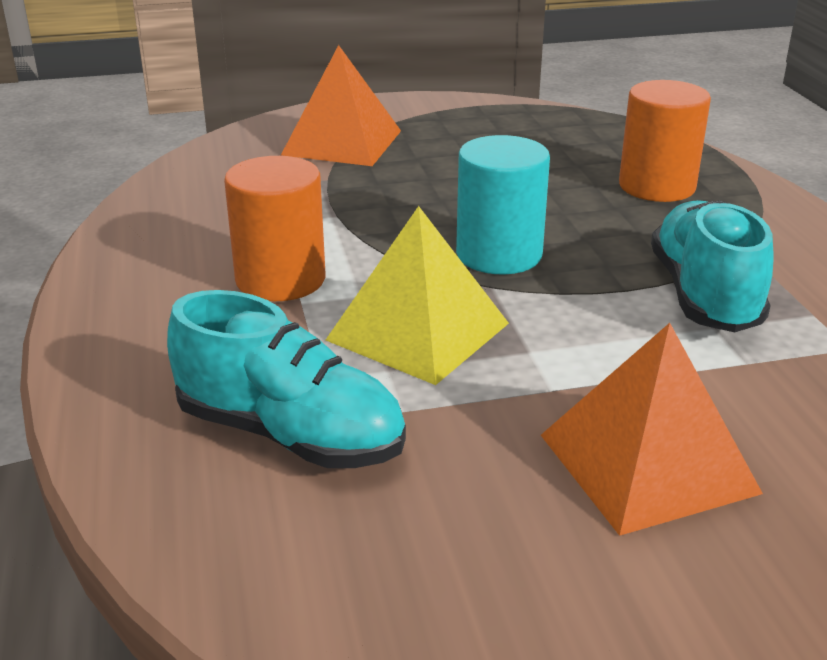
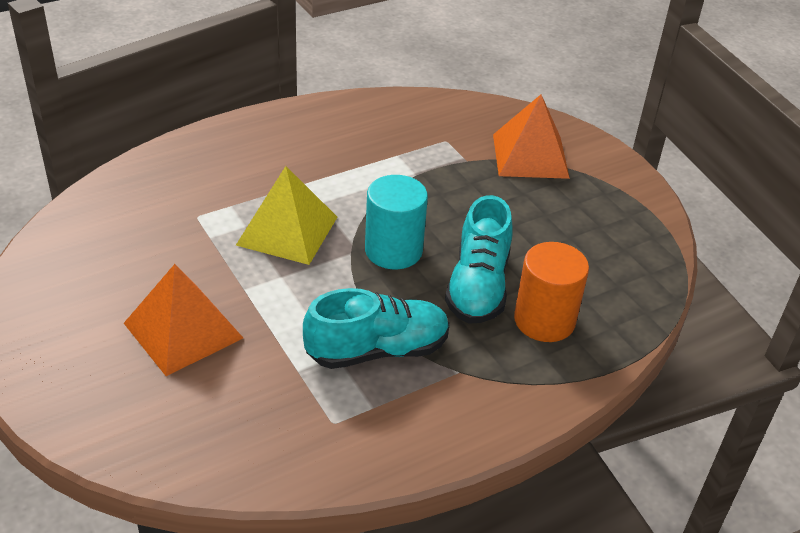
camera: 70 degrees right, 10 degrees up
turquoise shoe [167,290,406,468] -> turquoise shoe moved to [445,195,513,324]
orange cylinder [224,156,325,301] -> none

